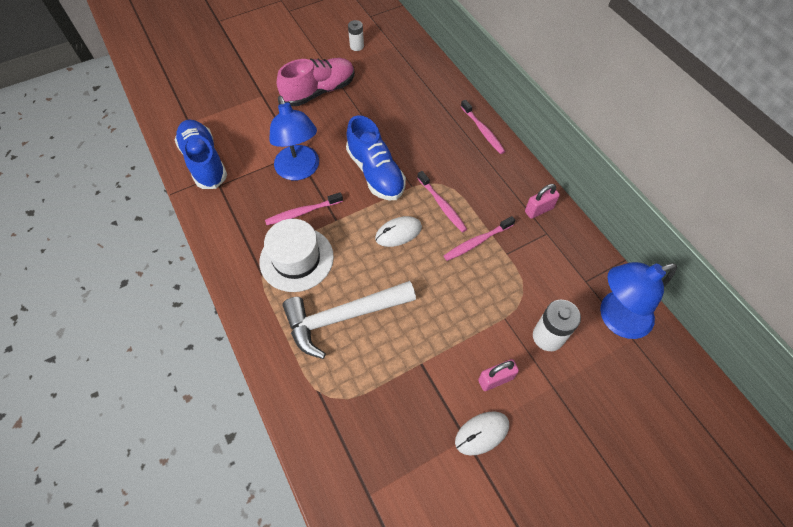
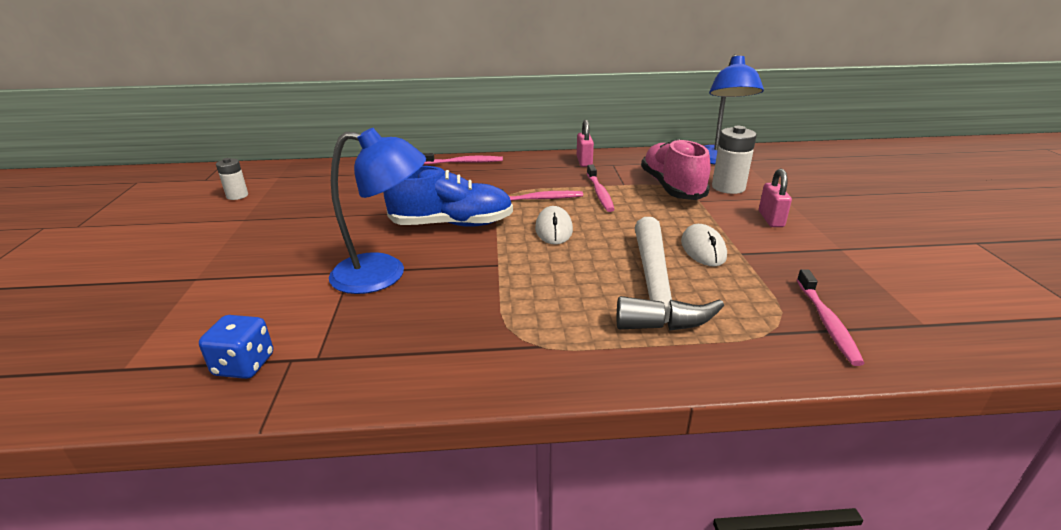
camera: 65 degrees left, 30 degrees down
blue shoe [175,119,227,189] -> blue dice [199,315,273,379]
white hat [259,219,334,292] -> none
pink toothbrush [265,192,343,225] -> pink toothbrush moved to [797,269,865,366]
pink shoe [277,58,355,106] -> pink shoe moved to [641,138,711,200]
white mouse [455,411,509,455] -> white mouse moved to [681,224,727,267]

